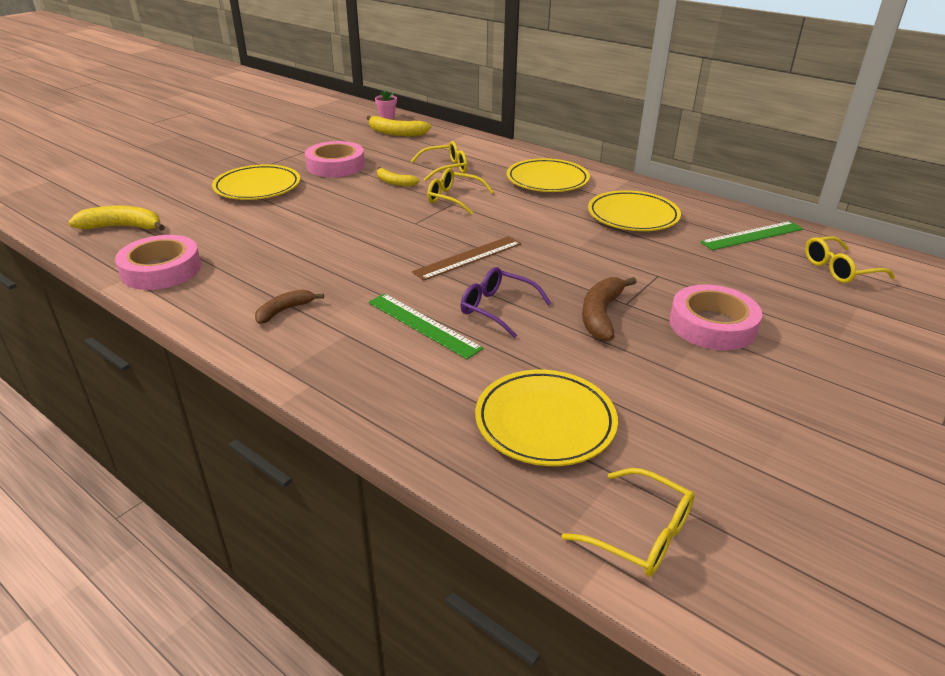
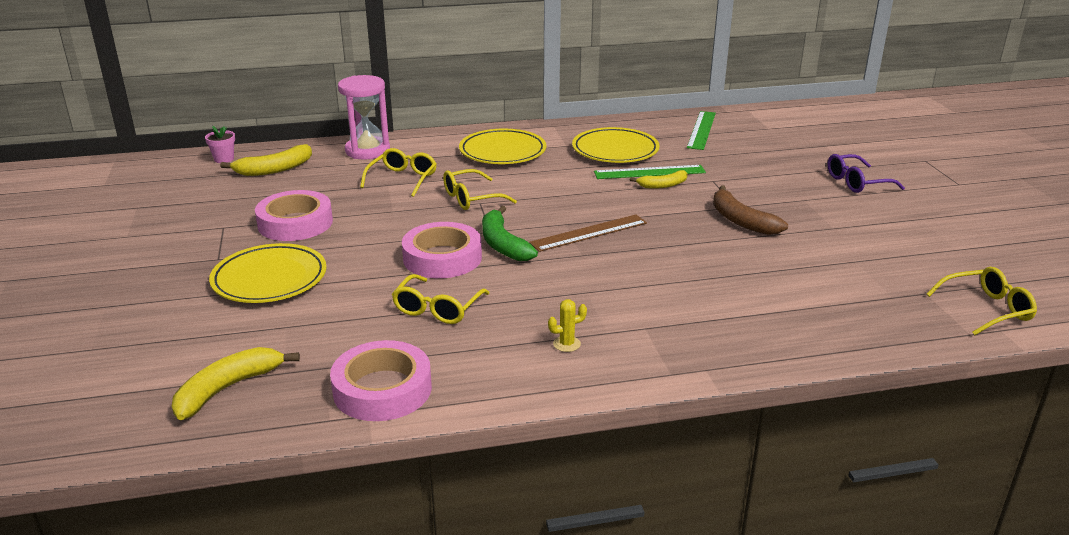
camera: 50 degrees left, 5 degrees down
brown banana [255,290,324,324] -> yellow cactus [548,299,587,352]
green ruler [368,294,483,359] -> green ruler moved to [594,165,706,179]
yellow banana [377,167,420,187] -> yellow banana moved to [630,170,688,189]
brown ruler [412,236,521,281] -> brown ruler turned 60 degrees clockwise [529,215,647,252]
purple glasses [460,267,551,338] -> purple glasses moved to [827,154,905,193]
yellow plate [475,370,618,466] -> none
pink tape [669,285,762,350] -> pink tape moved to [402,222,482,278]
yellow glasses [805,236,895,283] -> yellow glasses moved to [392,274,490,324]
none -> pink hourglass [338,75,390,160]
none -> green banana [482,206,538,261]

